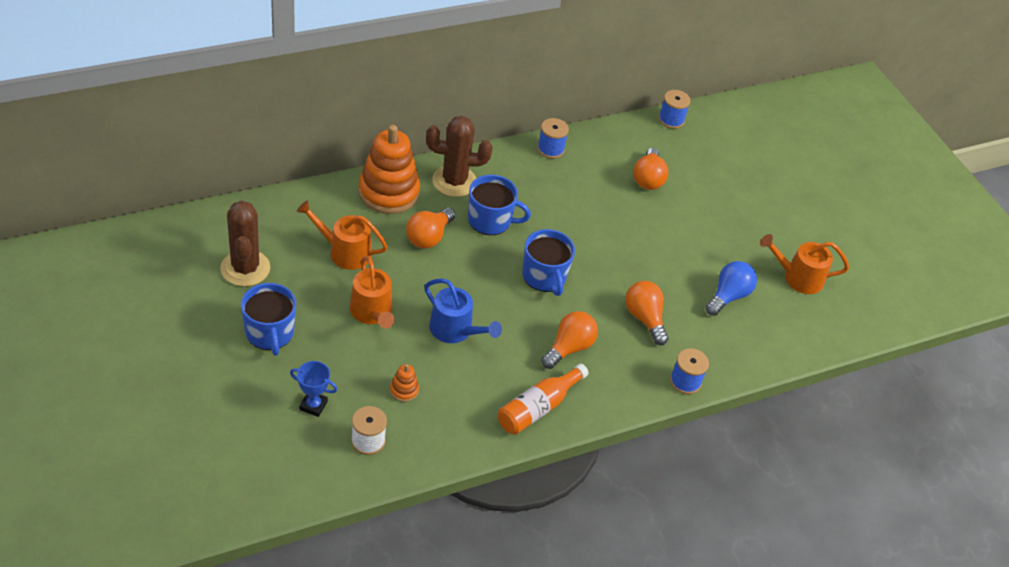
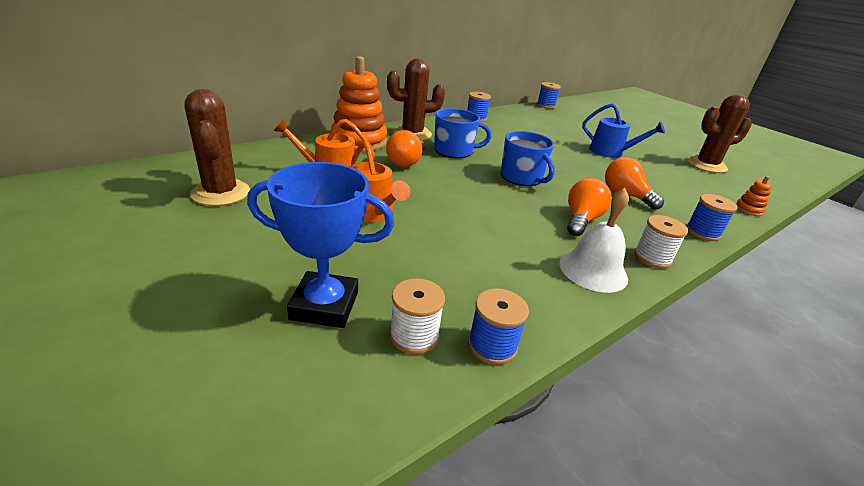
camera: 10 degrees left, 15 degrees down
blue mug [241,283,296,356] -> none
blue trophy [290,361,337,417] -> blue trophy [247,162,395,328], size x1.82
orange stacking toy [390,364,419,402] -> orange stacking toy moved to [736,176,772,216]
blue watering can [424,278,502,343] -> blue watering can moved to [582,103,665,158]
orange bottle [498,364,588,435] -> white bell [559,188,629,293]
orange light bulb [633,148,669,190] -> none
blue light bulb [705,261,757,316] -> none
orange watering can [760,234,849,294] -> brown cactus [687,94,752,173]
none -> blue spool [468,288,529,365]
none -> white spool [634,215,688,269]

